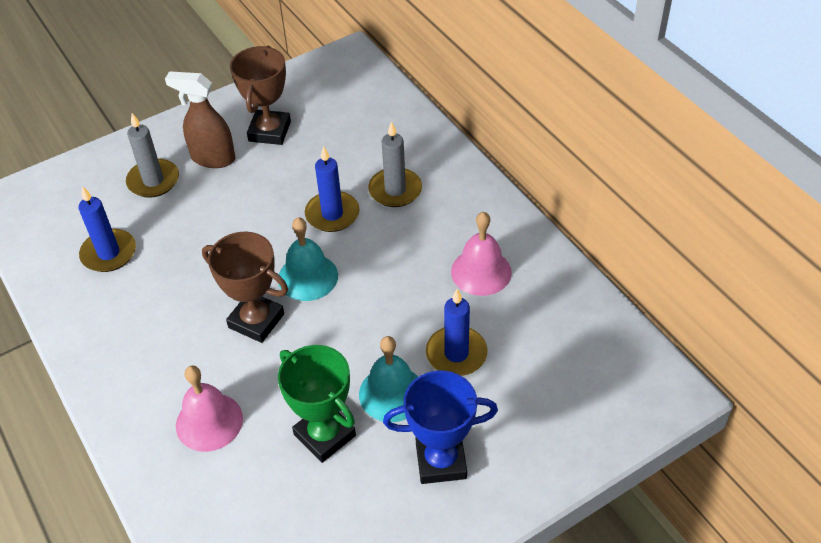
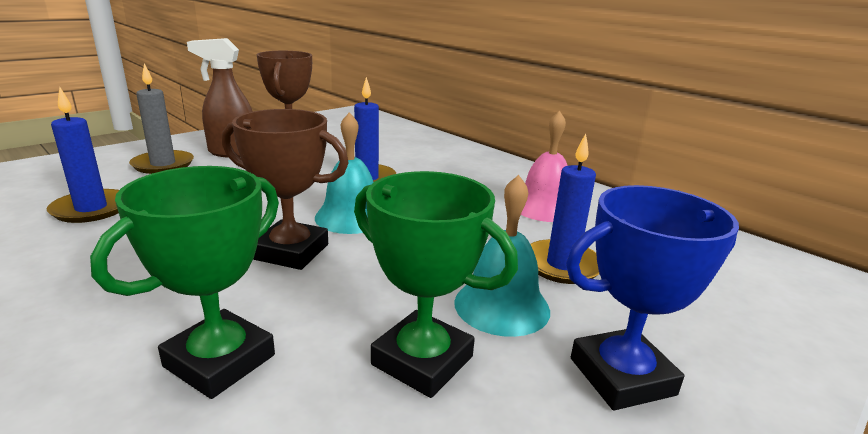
camera: 15 degrees left, 25 degrees down
pink bell [176,366,243,452] -> green trophy [90,166,279,399]
grey candle [368,121,422,207] -> none

